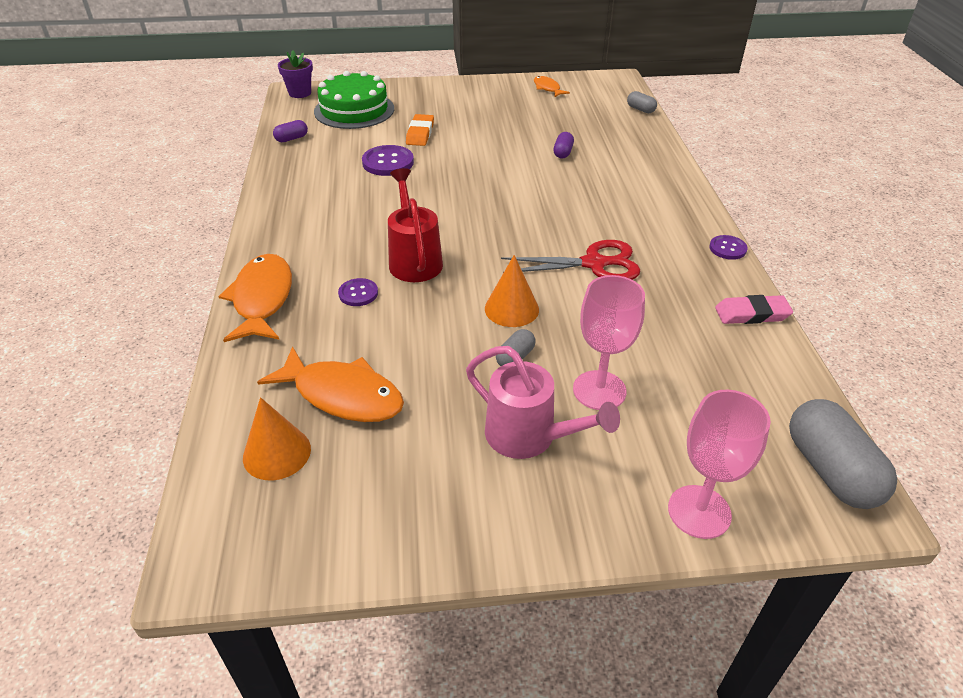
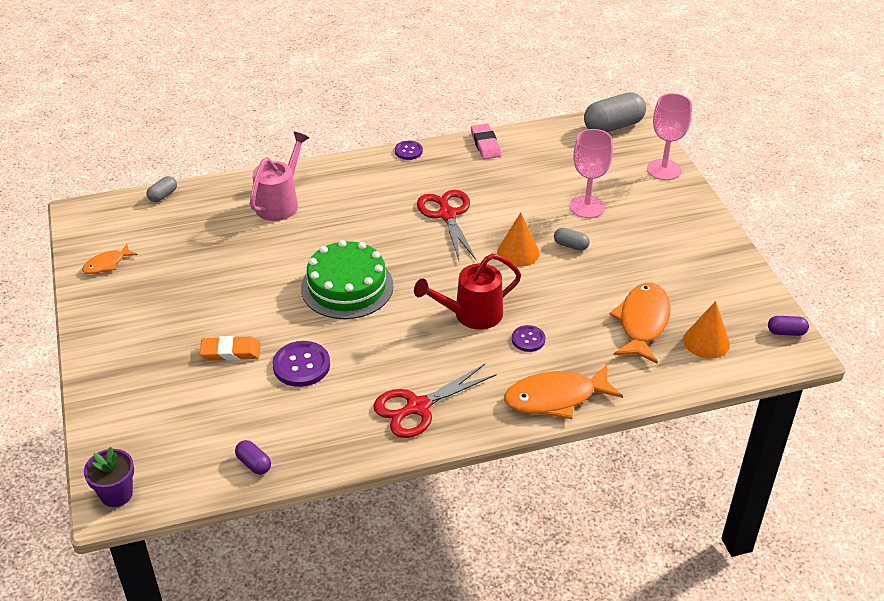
camera: 100 degrees left, 0 degrees up
green cake [314,71,394,129] -> green cake moved to [301,240,394,319]
pink watering can [466,346,620,459] -> pink watering can moved to [250,132,309,221]
purple capsule [553,132,574,158] -> purple capsule moved to [768,316,809,336]
none -> red scissors [373,364,497,438]

